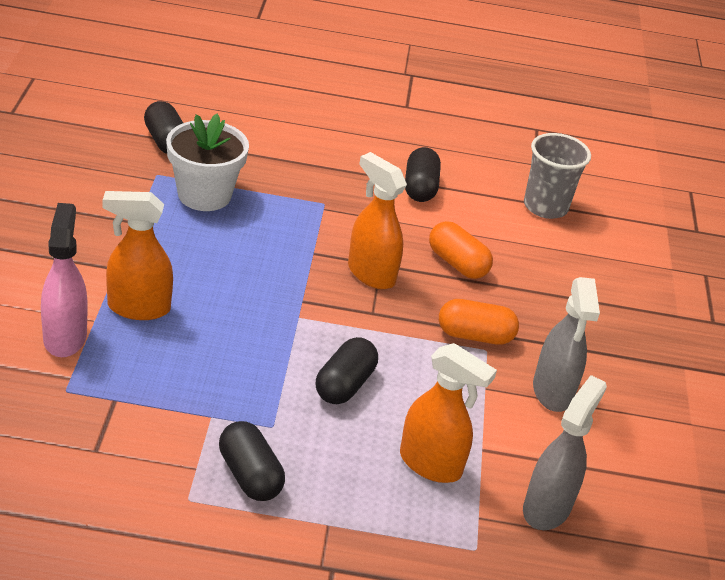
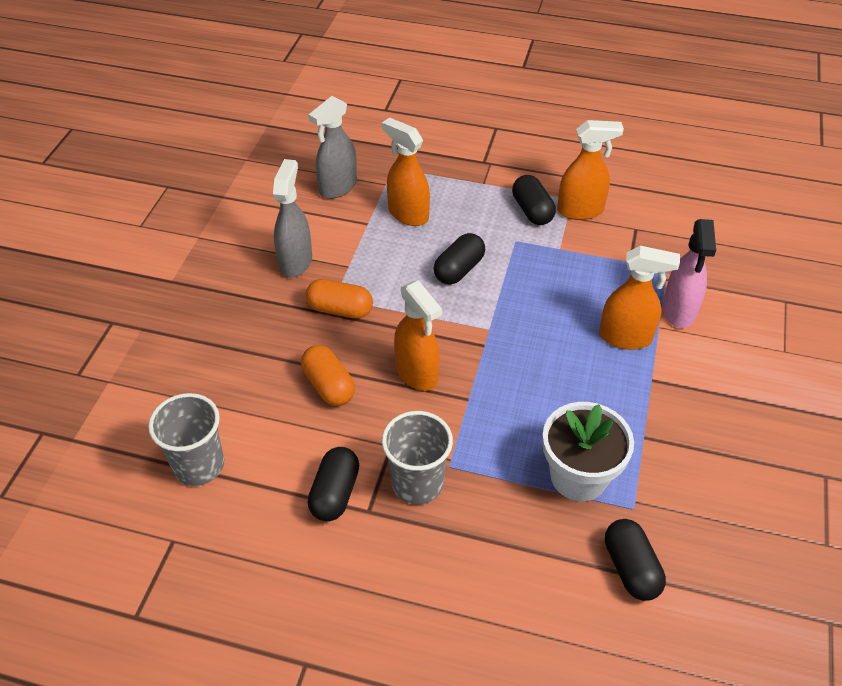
camera: 165 degrees left, 10 degrees up
none -> grey cup [382,411,453,504]
none -> orange spray bottle [557,120,624,220]

